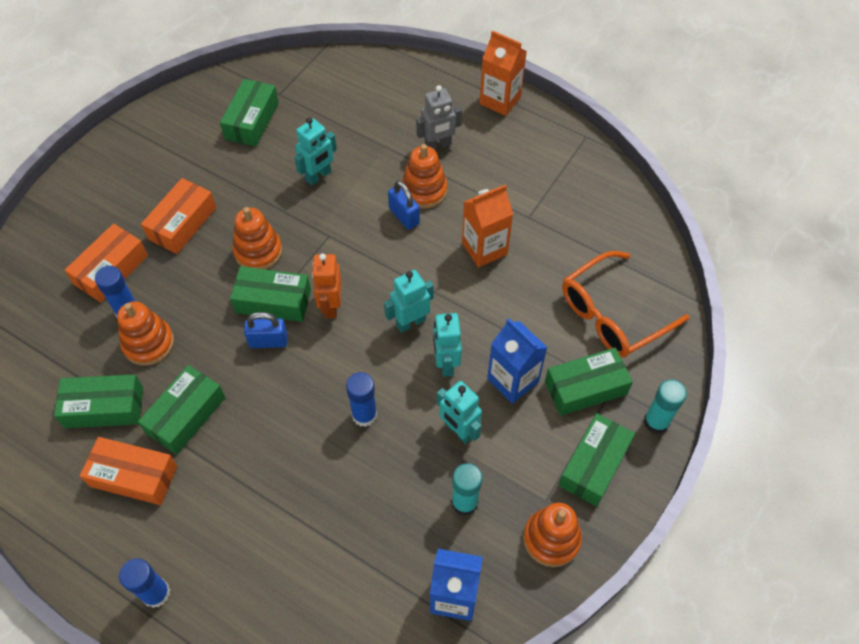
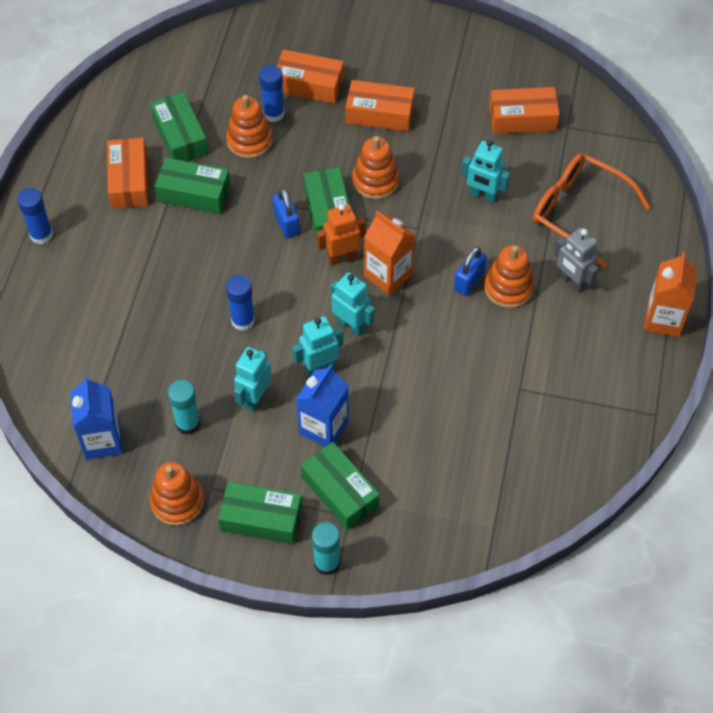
camera: 70 degrees right, 0 degrees up
green box [220,79,279,147] -> orange box [489,87,560,134]
orange carton [462,184,513,267] -> orange carton moved to [364,211,415,295]
orange glasses [562,251,690,358] -> orange glasses moved to [533,153,651,268]

